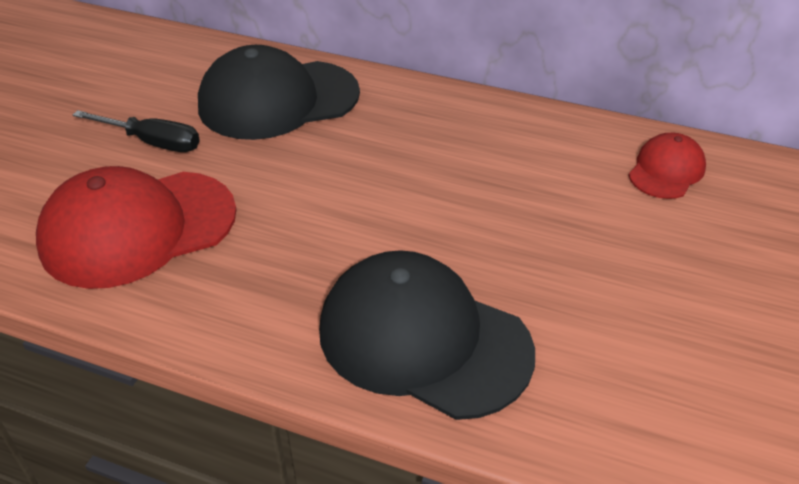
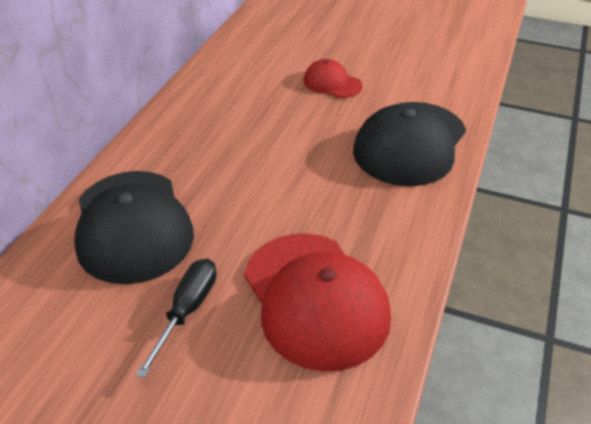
camera: 90 degrees left, 0 degrees up
red cap [628,133,706,199] -> red cap moved to [304,59,363,98]

